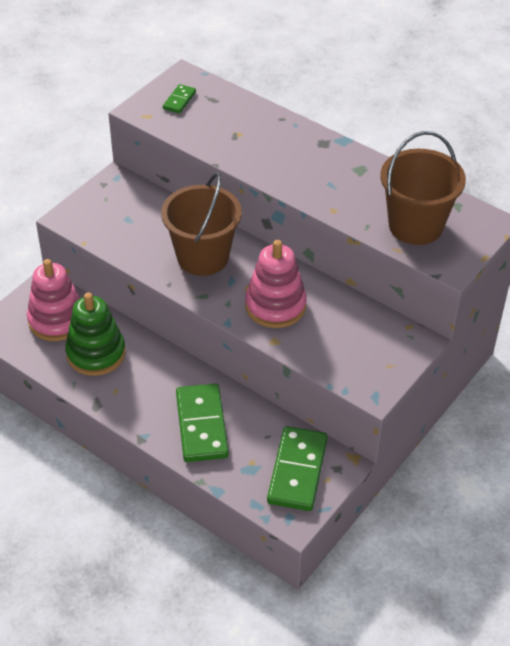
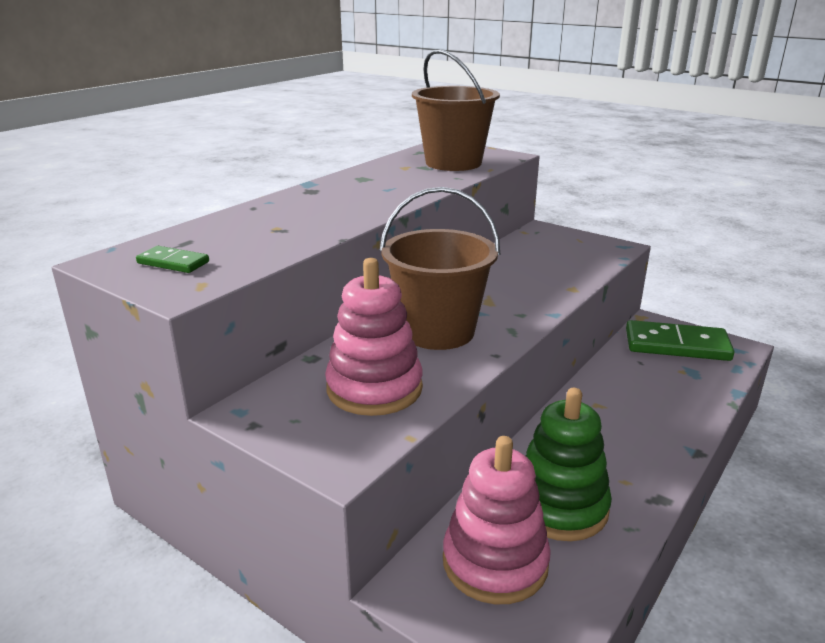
camera: 90 degrees left, 20 degrees down
green domino [176,384,229,462] -> none
pink stacking toy [245,240,307,328] -> pink stacking toy moved to [325,258,423,416]

